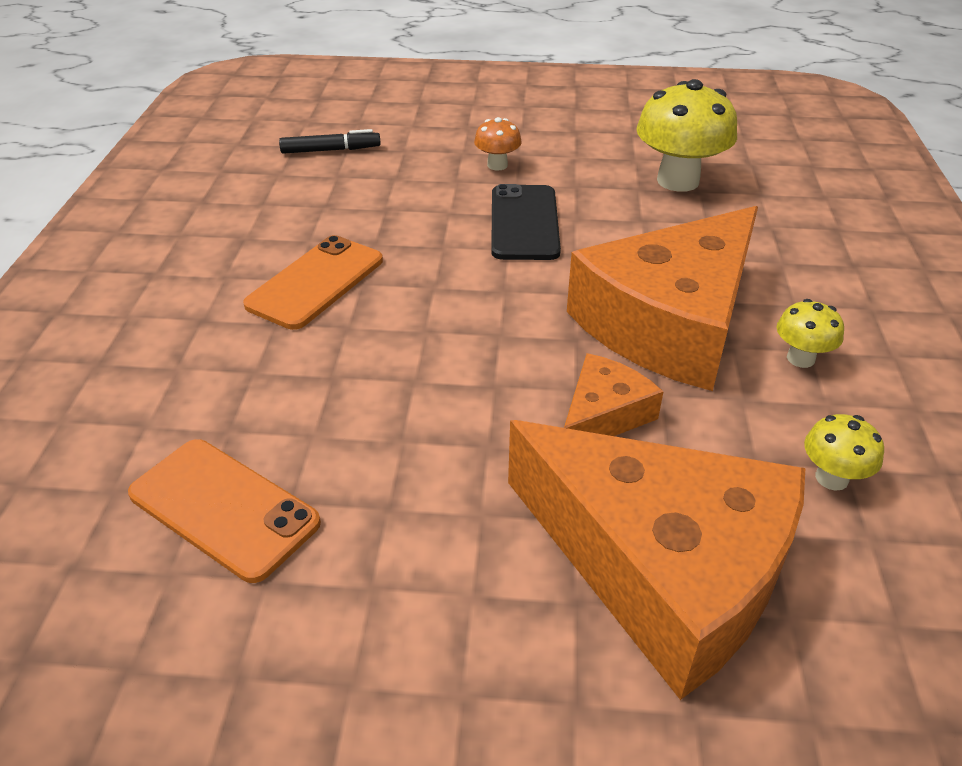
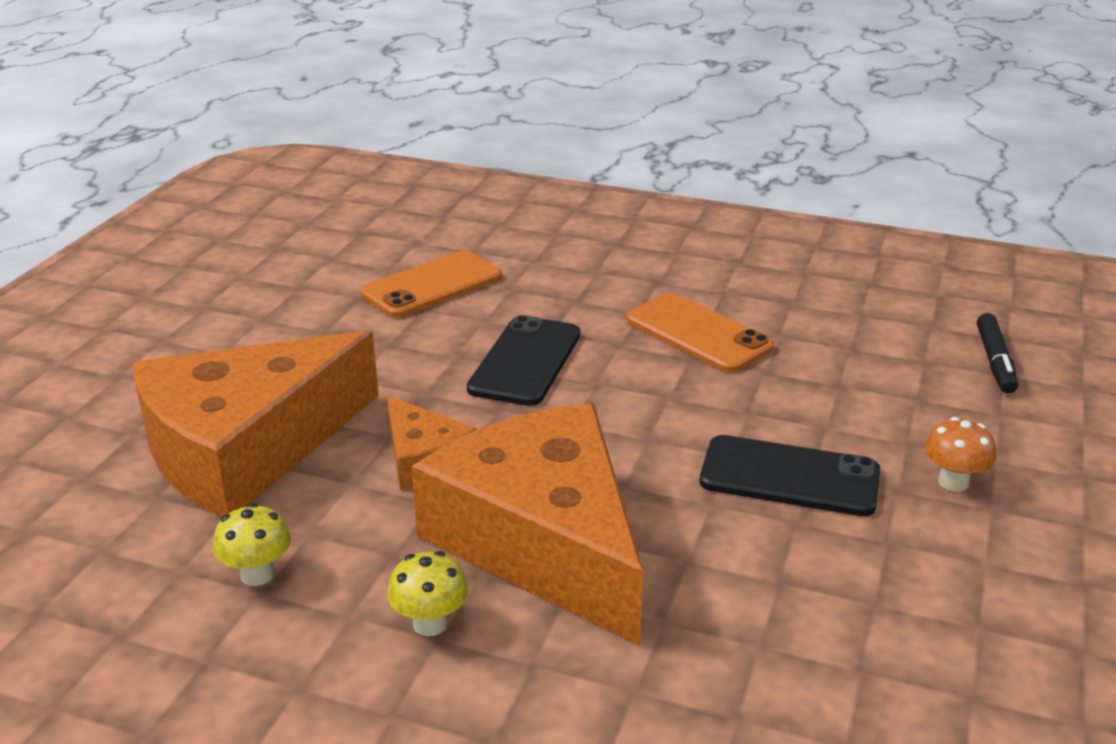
camera: 105 degrees right, 10 degrees down
yellow mushroom [636,79,737,192] -> none
none -> black phone [467,315,580,406]

